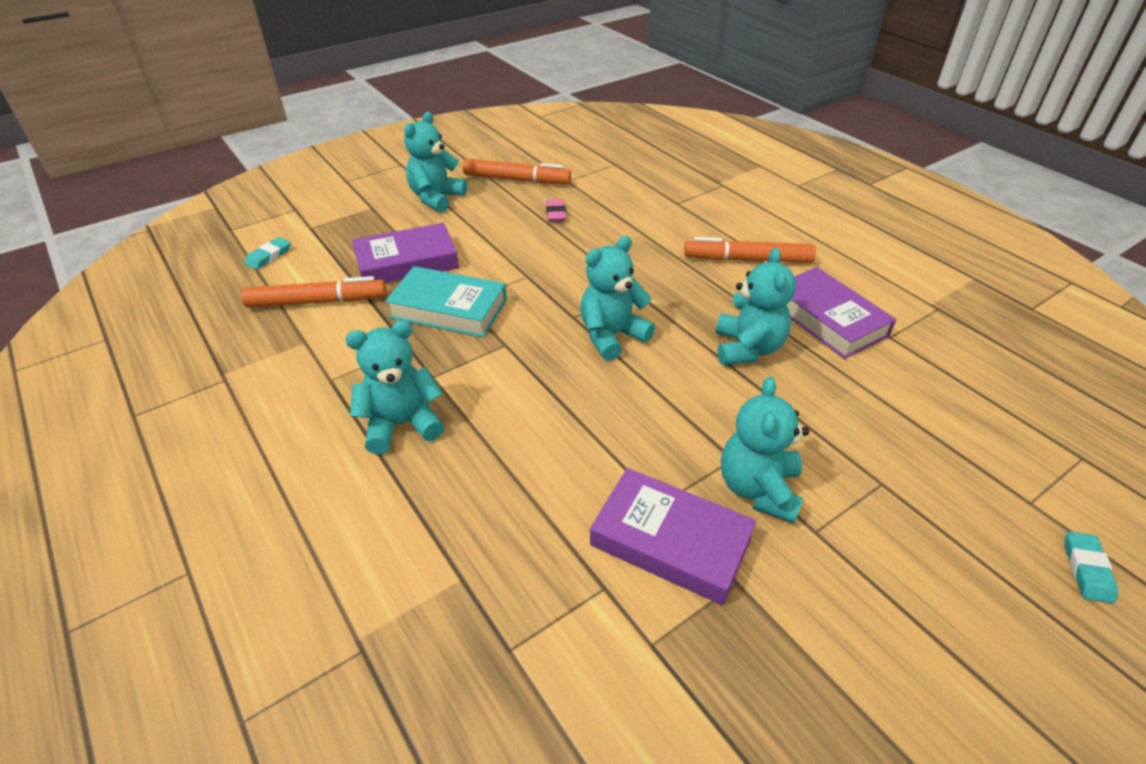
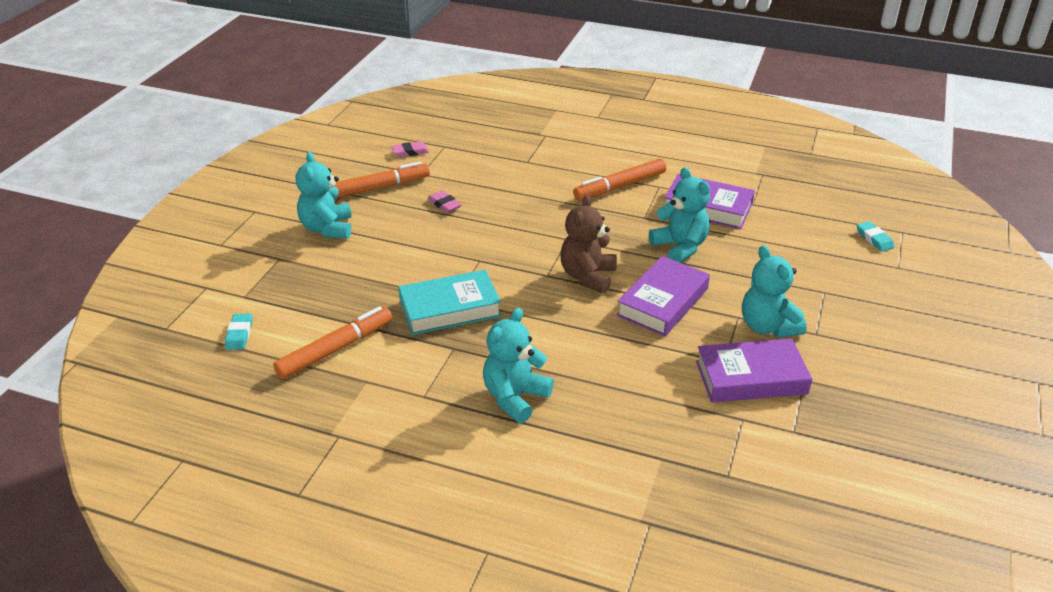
camera: 35 degrees left, 5 degrees down
purple book [352,223,459,283] -> purple book moved to [616,256,710,336]
turquoise teddy bear [580,236,655,361] -> brown teddy bear [560,194,617,294]
turquoise eraser [1064,531,1118,604] -> turquoise eraser moved to [857,221,895,252]
none -> pink eraser [391,141,429,157]

